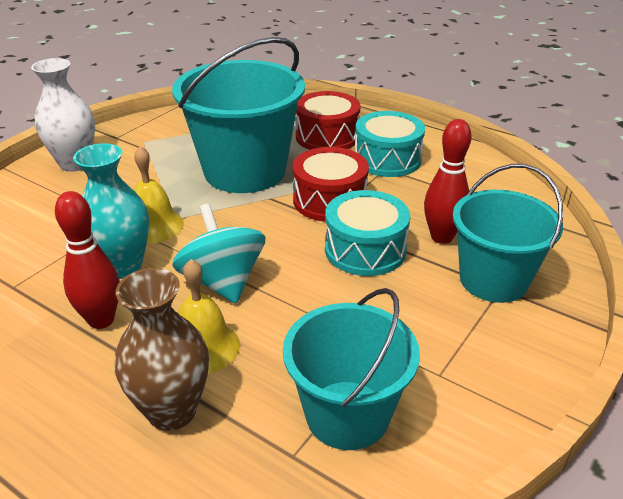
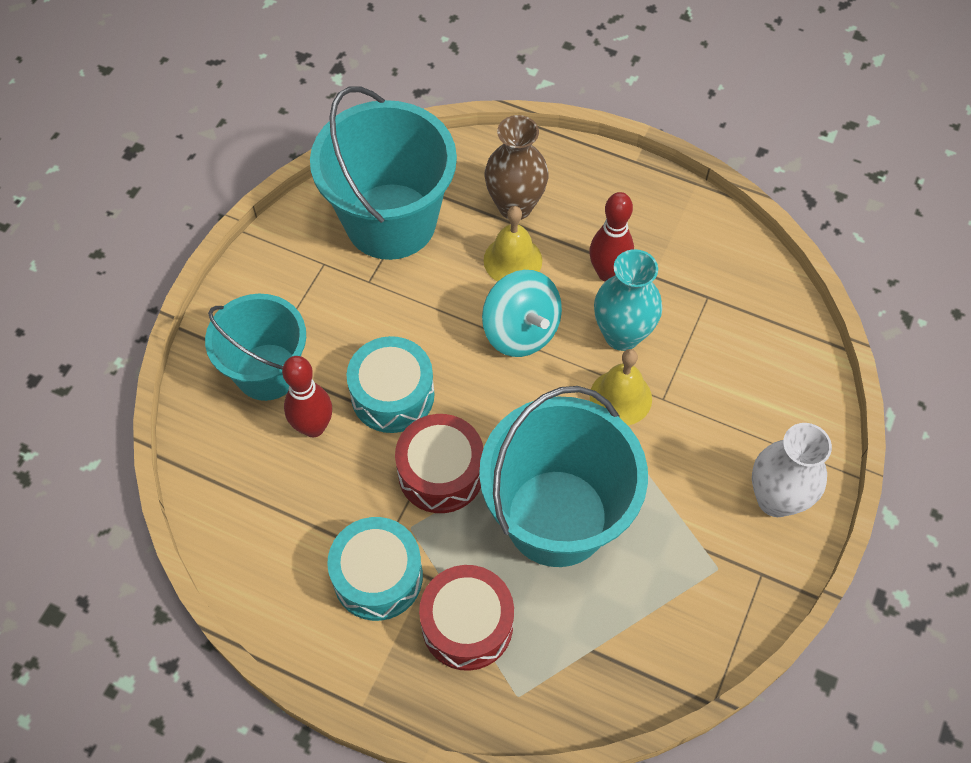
camera: 170 degrees right, 25 degrees up
turquoise bucket [283,288,420,450] -> turquoise bucket [310,86,457,260], size x1.52

